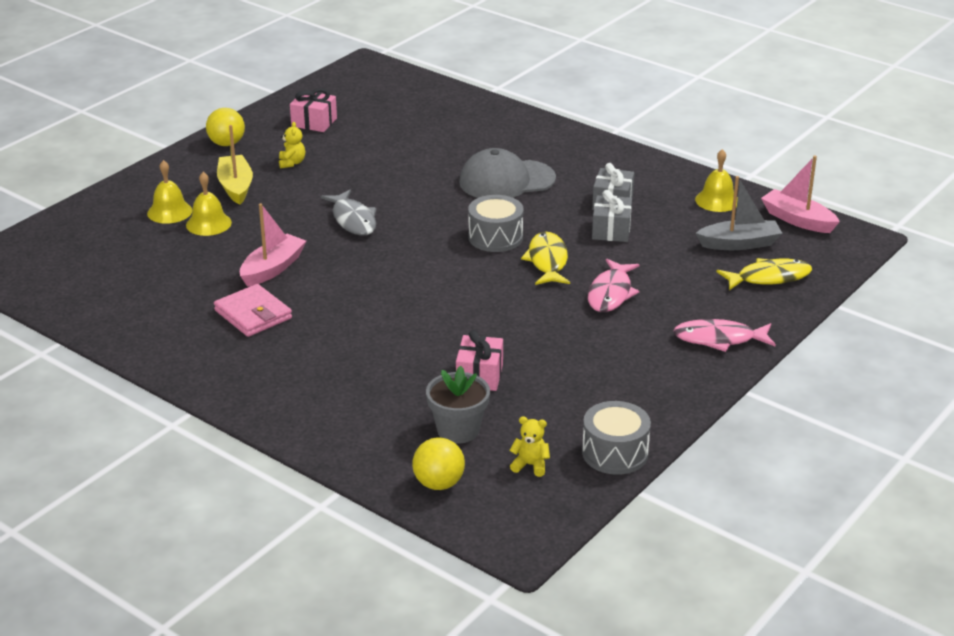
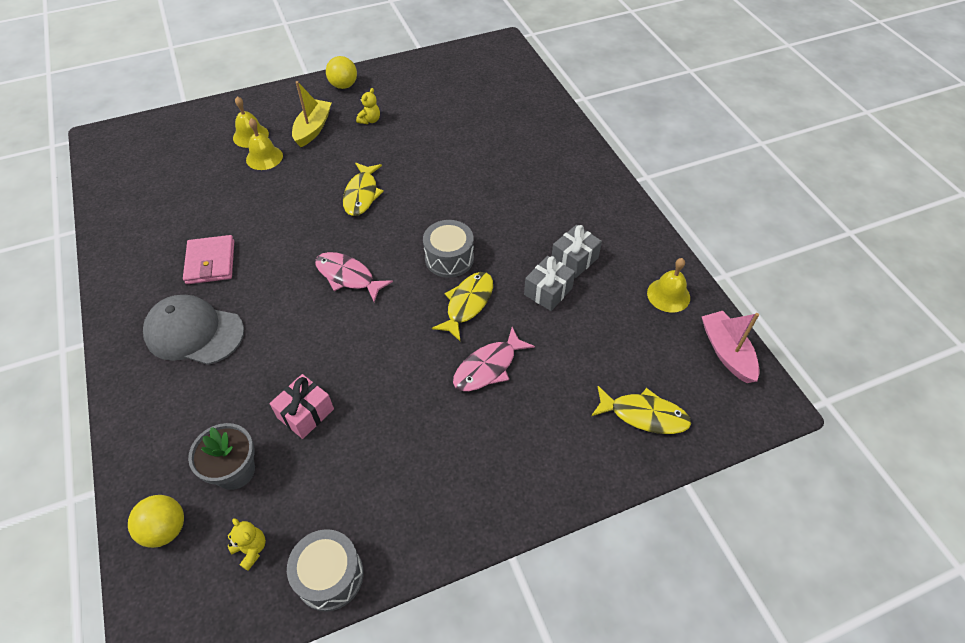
camera: 30 degrees right, 20 degrees up
pink boat [240,203,306,287] -> none
pink gift [290,88,337,132] -> none
grey fish [321,190,376,236] -> yellow fish [343,163,384,216]
grey cap [459,148,556,198] -> grey cap moved to [143,295,244,365]
pink fish [673,319,776,352] -> pink fish moved to [315,252,393,302]
grey boat [696,176,782,250] -> none

